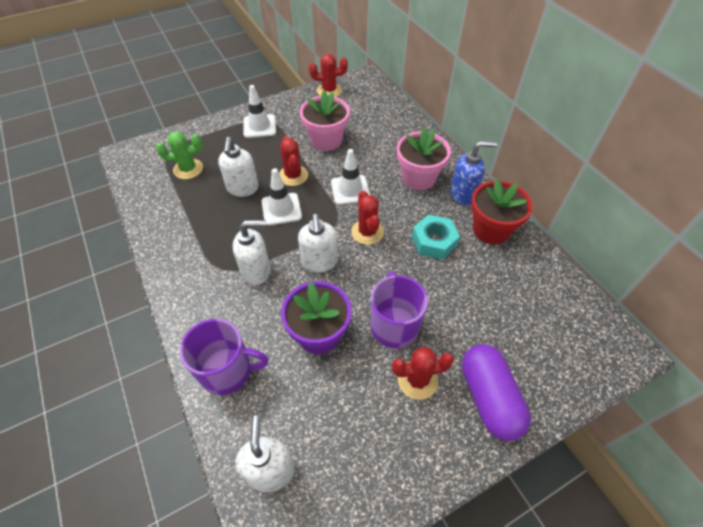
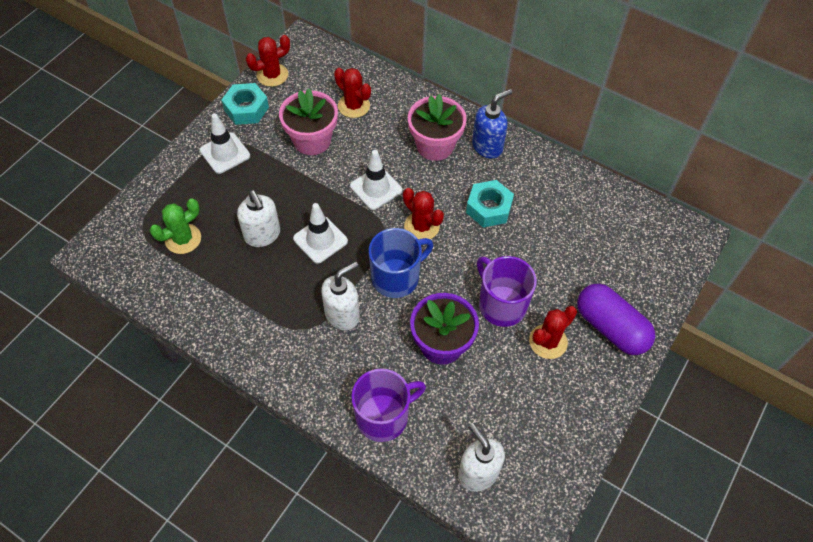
camera: 30 degrees left, 5 degrees up
red cactus [279,136,308,186] -> red cactus moved to [334,68,371,118]
white soap dispenser [298,214,338,273] -> blue mug [369,228,433,298]
red flower pot [471,178,533,244] -> none
none -> turquoise nut [222,83,269,125]

